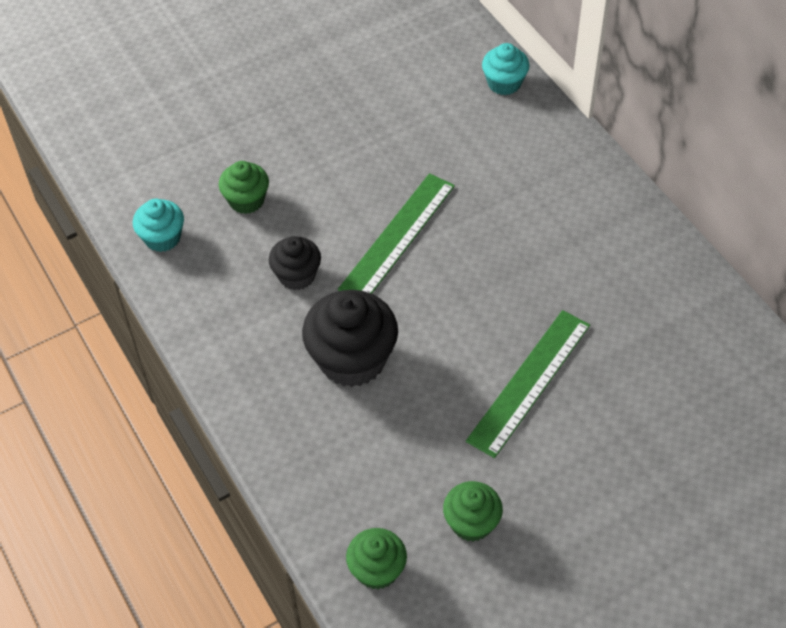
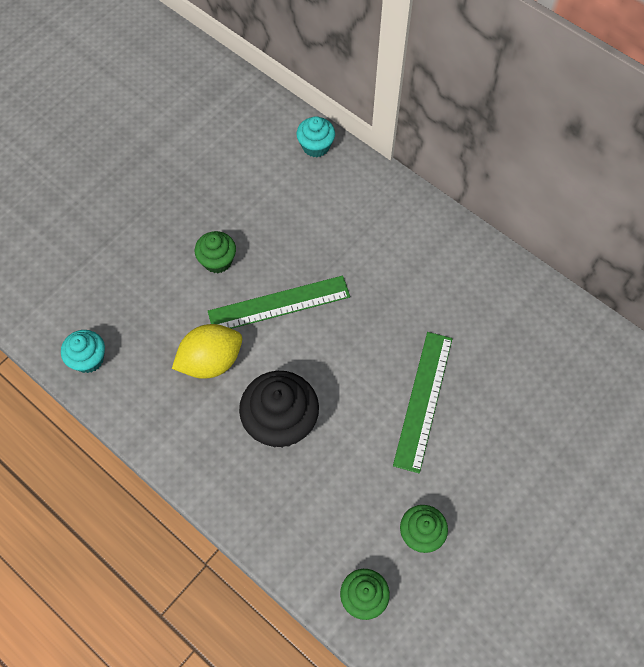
camera: 20 degrees left, 10 degrees up
green cupcake [219,161,269,214] -> green cupcake moved to [195,231,236,273]
black cupcake [269,236,321,290] -> yellow lemon [172,324,242,379]
green ruler [338,173,455,294] -> green ruler turned 60 degrees clockwise [208,276,350,329]

